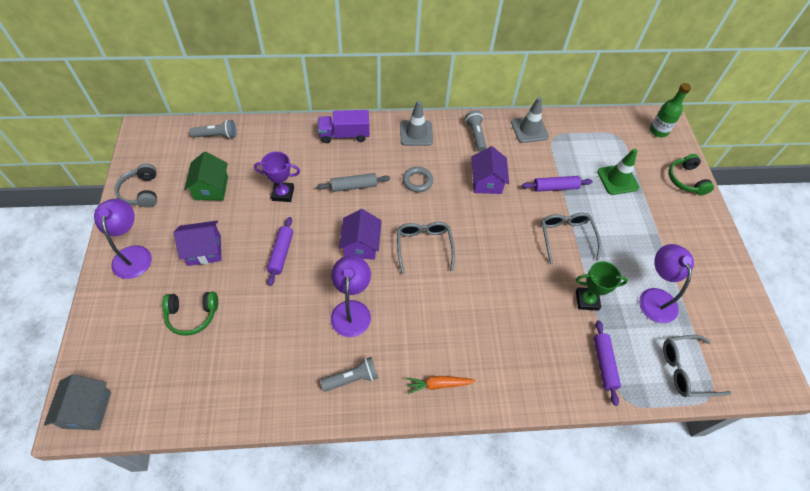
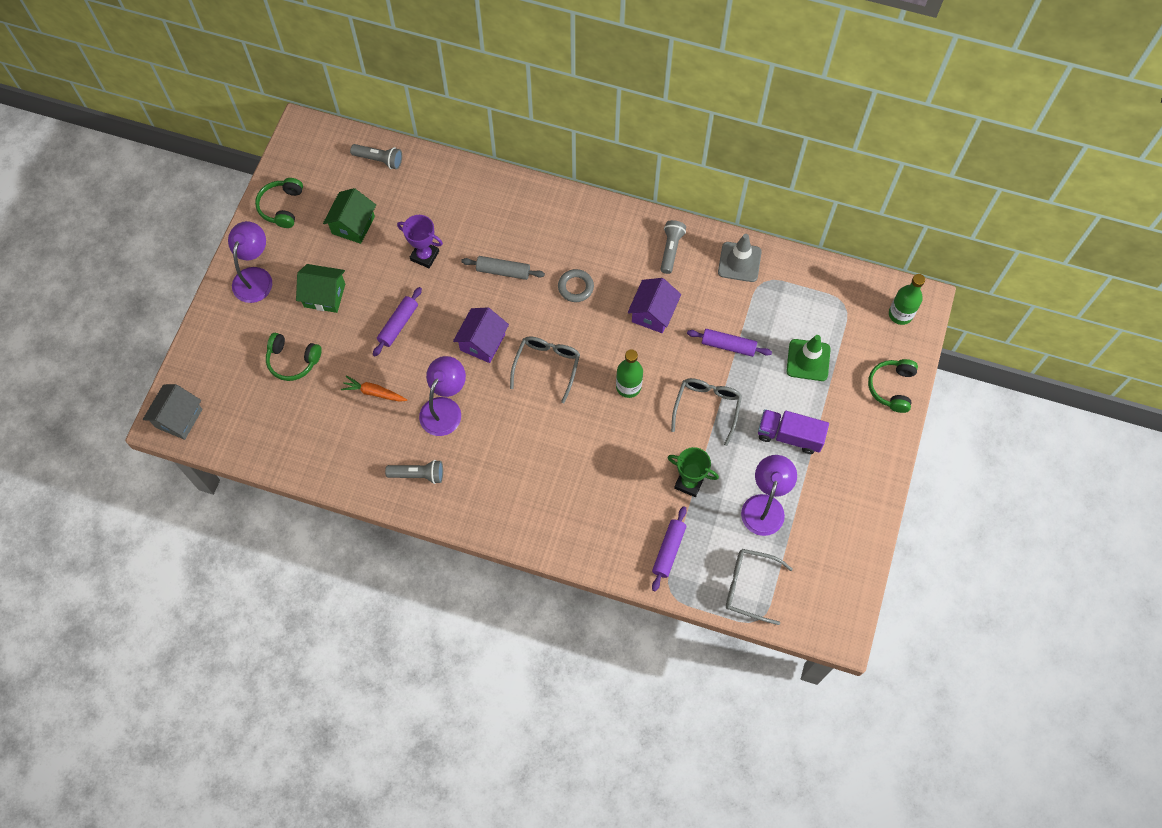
camera: 25 degrees right, 10 degrees up
grey headphones [114,164,157,207] -> green headphones [255,178,303,228]
purple house [174,221,221,266] -> green house [296,264,345,313]
purple truck [318,110,370,143] -> purple truck moved to [758,409,829,454]
grey traffic cone [400,100,433,146] -> none
orange carrot [406,376,476,394] -> orange carrot moved to [341,376,407,402]
none -> green bottle [616,349,643,398]

